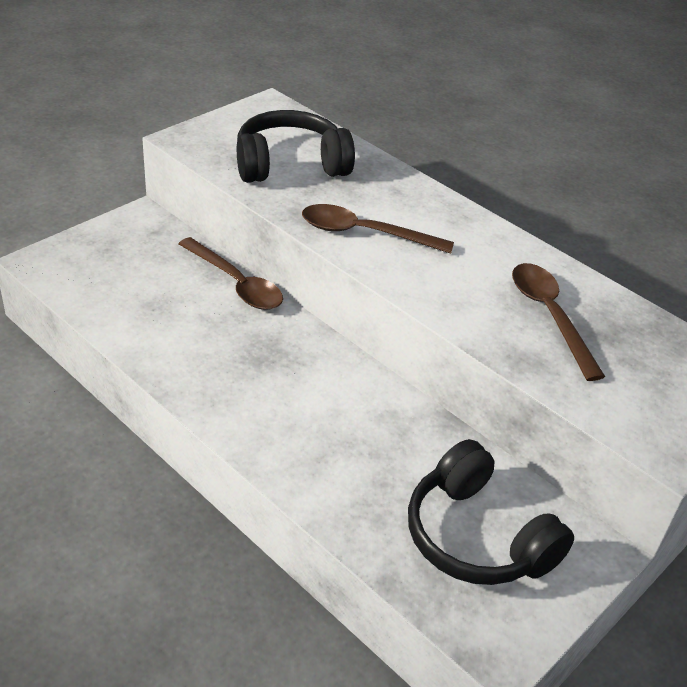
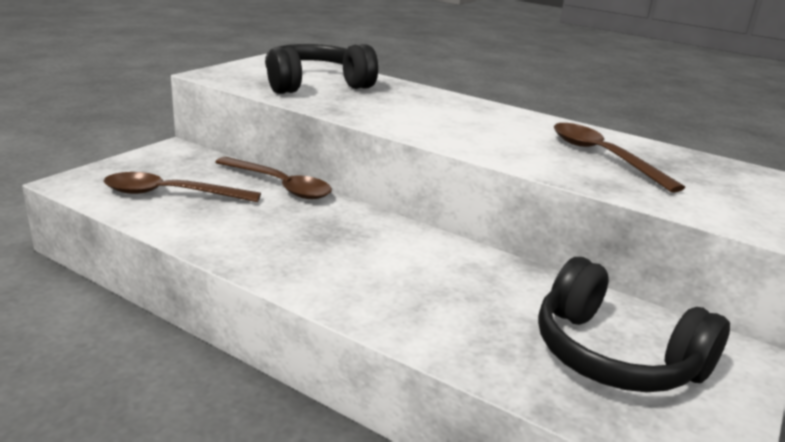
camera: 10 degrees left, 15 degrees down
brown spoon [302,204,454,254] -> brown spoon moved to [104,172,261,202]

